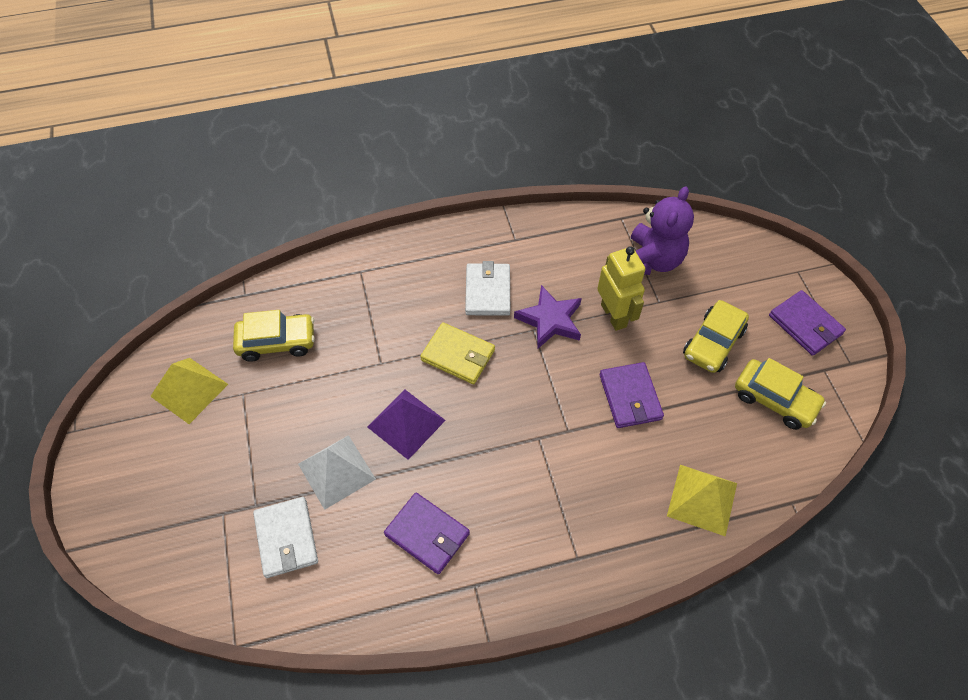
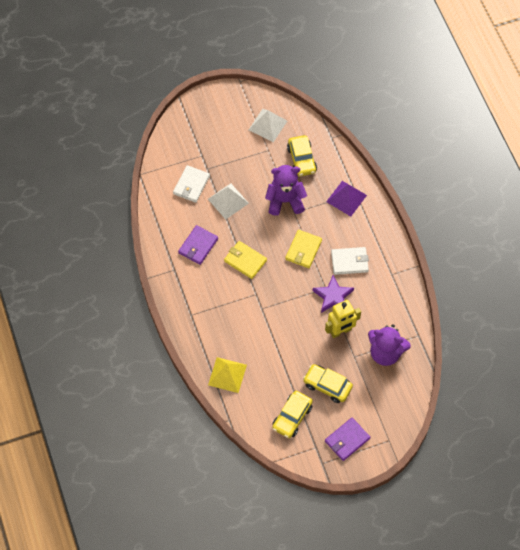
camera: 85 degrees right, 5 degrees up
yellow pyramid [150,358,228,424] -> white pyramid [249,109,287,142]
white wallet [253,497,318,578] -> white wallet turned 45 degrees counterclockwise [173,165,210,203]
purple pyramid [367,389,446,460] -> purple pyramid moved to [326,181,367,216]
purple wallet [599,362,664,428] -> none
none -> yellow wallet [224,241,267,279]
none -> purple teddy bear [265,165,307,216]

